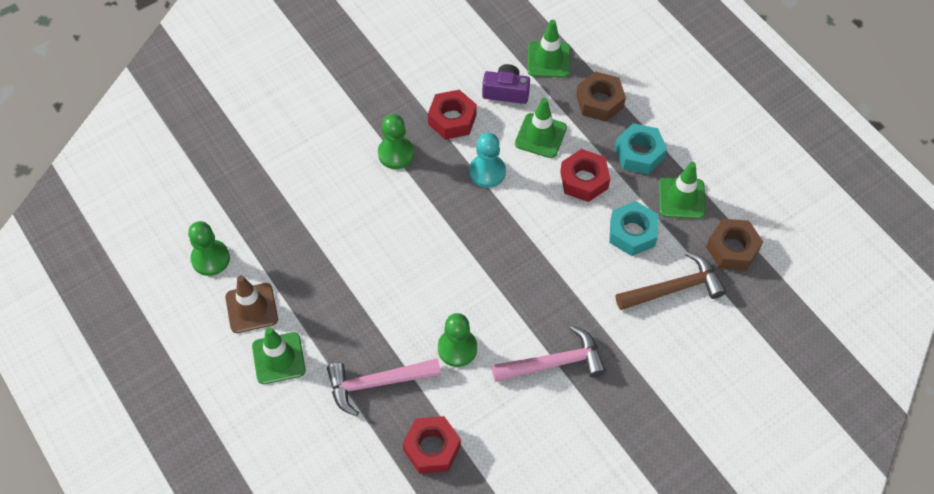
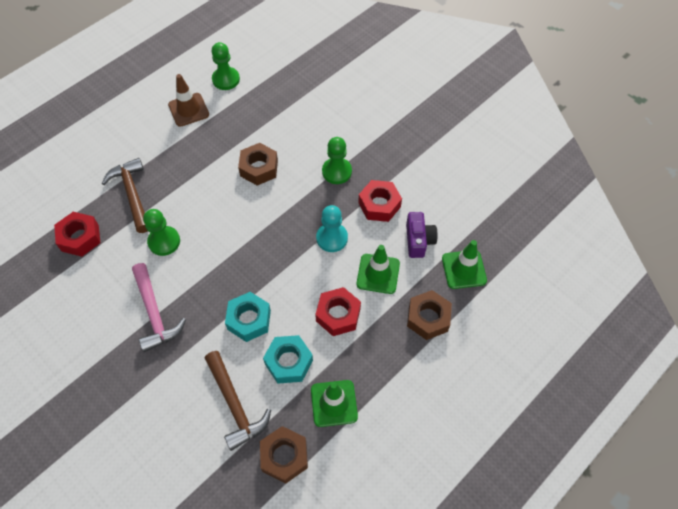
camera: 80 degrees right, 0 degrees up
green traffic cone [252,327,306,384] -> none
pink hammer [327,358,441,416] -> brown hammer [102,158,148,233]
turquoise nut [615,123,667,174] -> turquoise nut moved to [225,292,271,342]
none -> brown nut [238,143,278,186]

